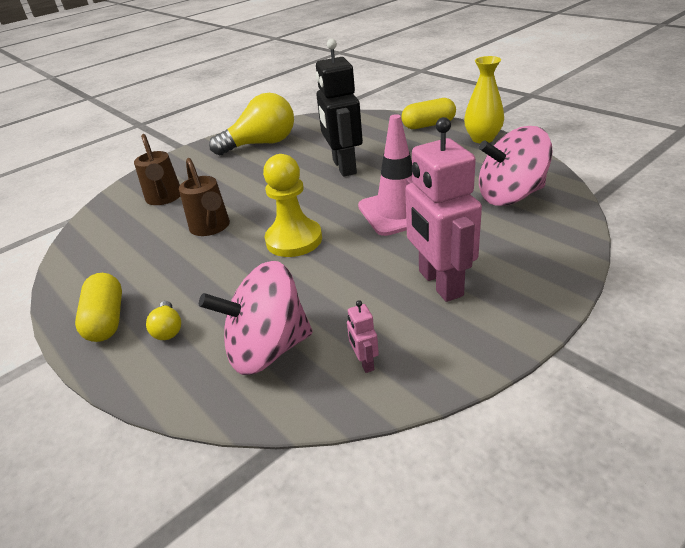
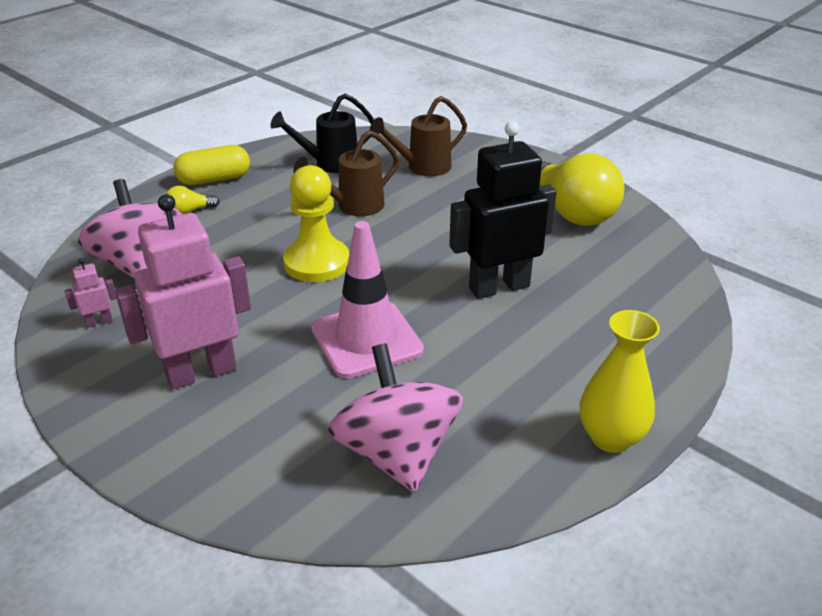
camera: 80 degrees right, 0 degrees up
yellow capsule [401,98,456,129] -> none
none -> black watering can [270,94,374,173]

